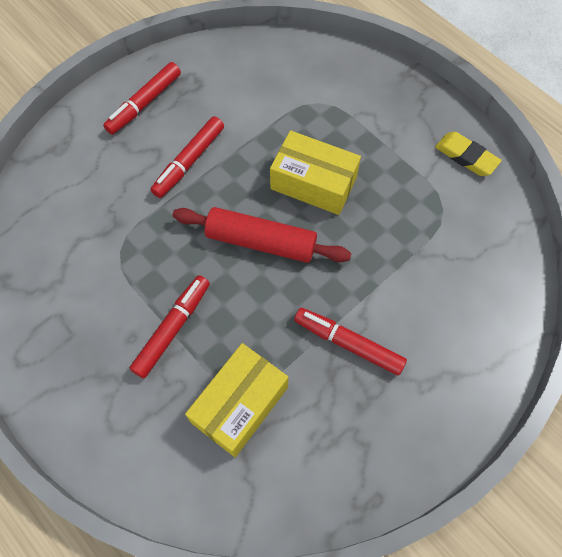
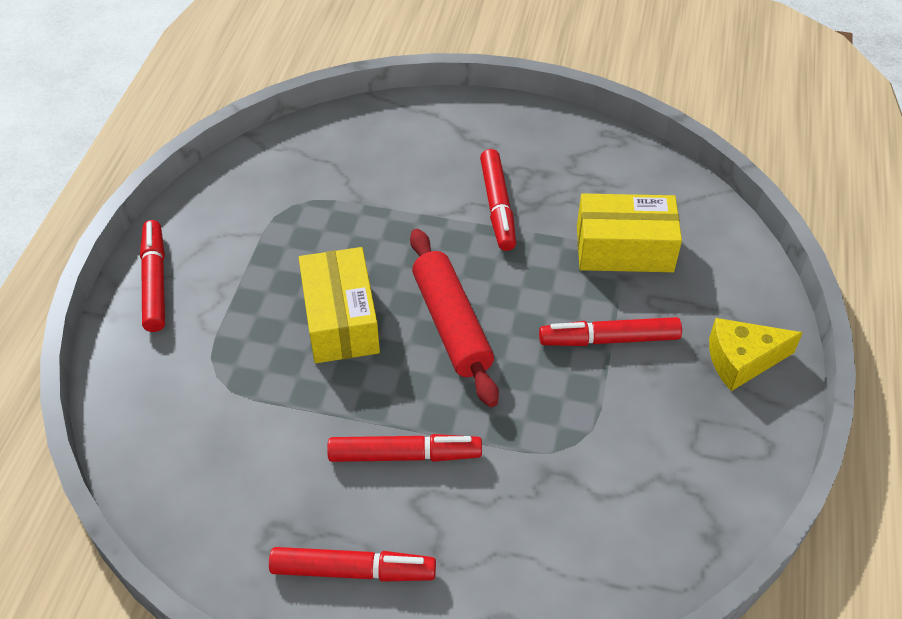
camera: 125 degrees left, 15 degrees down
yellow eraser [435,132,502,176] -> none
none -> red marker [140,220,165,332]
none -> yellow cheese [709,318,803,391]

